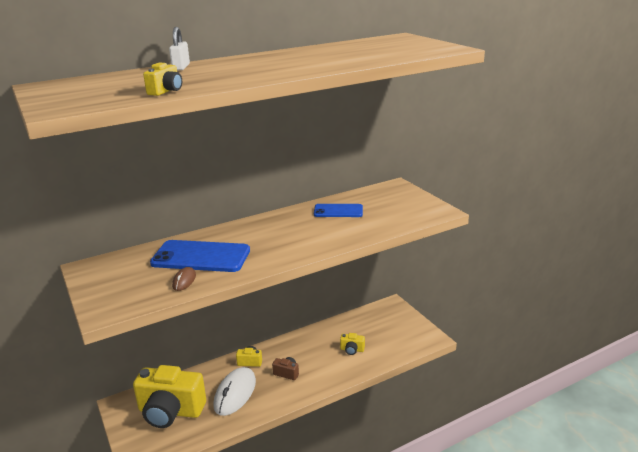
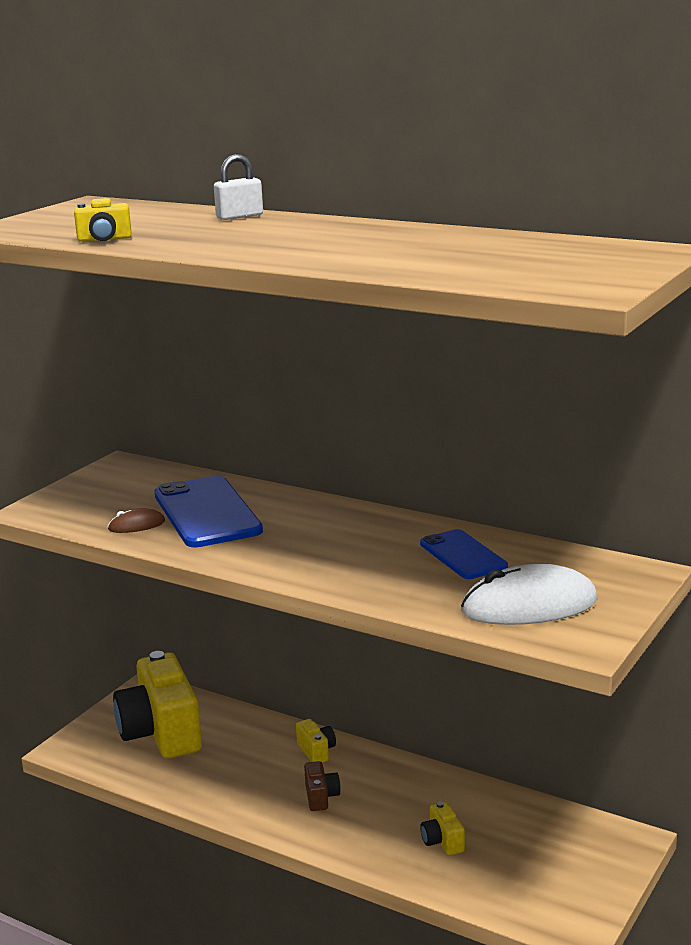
camera: 60 degrees right, 5 degrees down
white mouse [213,367,256,416] -> white mouse moved to [461,564,598,625]

